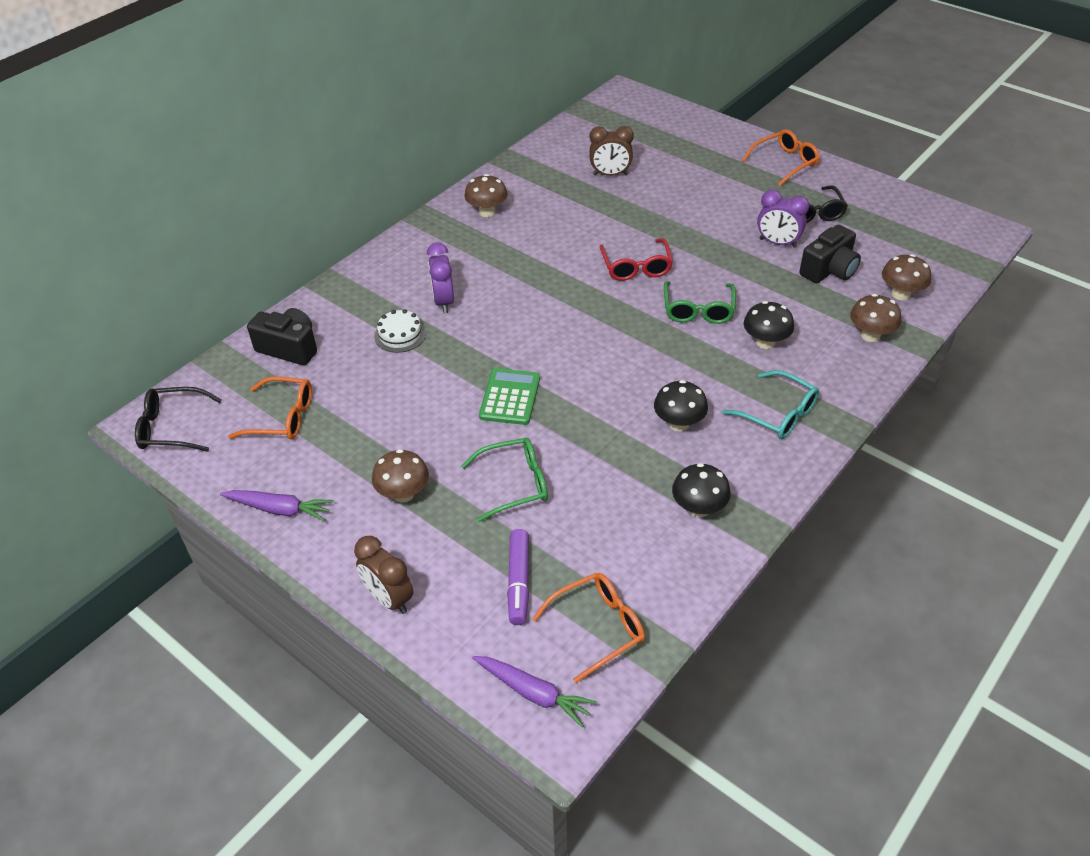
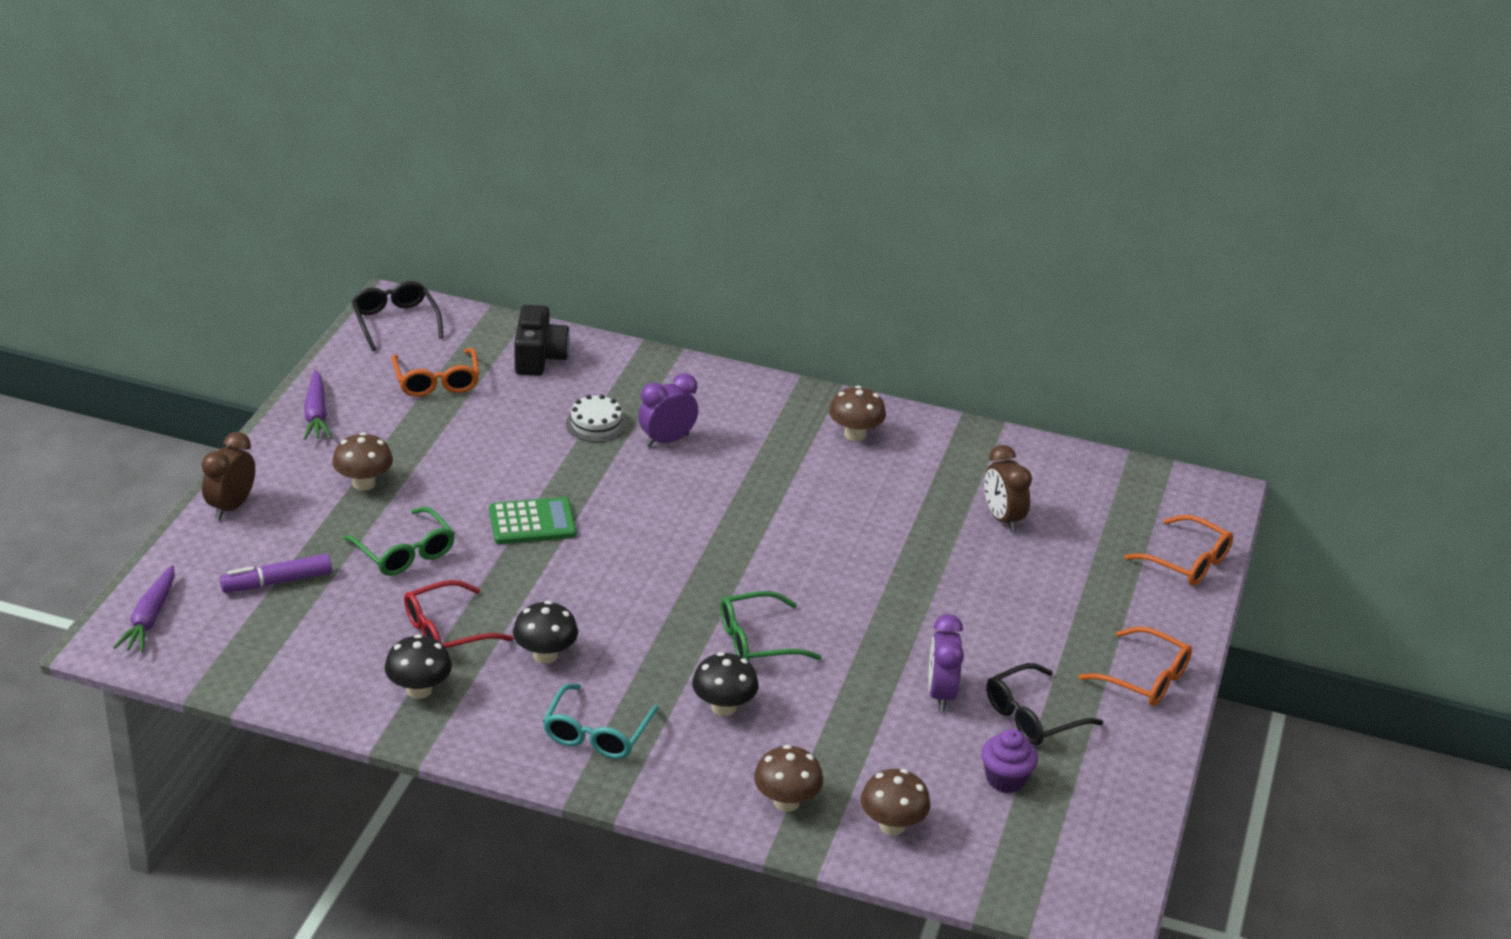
camera: 65 degrees right, 10 degrees down
orange glasses [532,573,645,683] -> orange glasses moved to [1124,515,1233,586]
red glasses [599,238,673,281] -> red glasses moved to [404,580,514,648]
black camera [799,225,861,283] -> none
none -> purple cupcake [981,729,1038,793]

